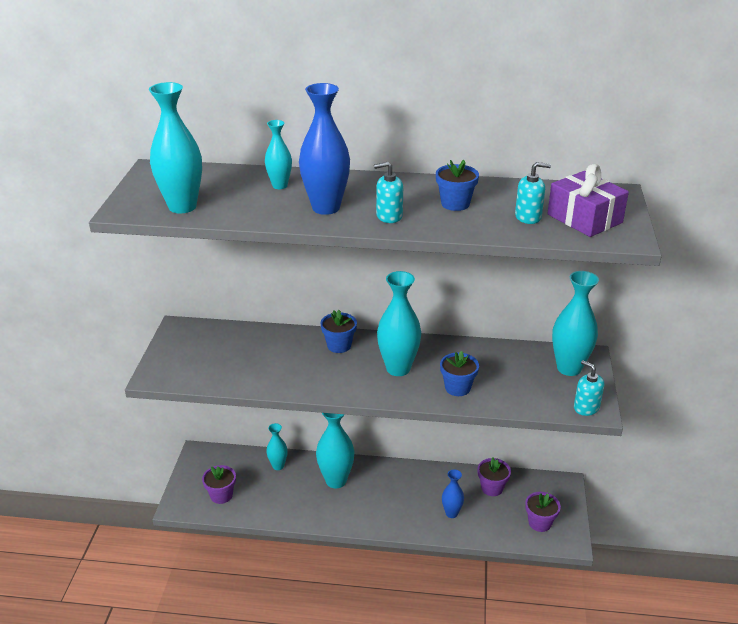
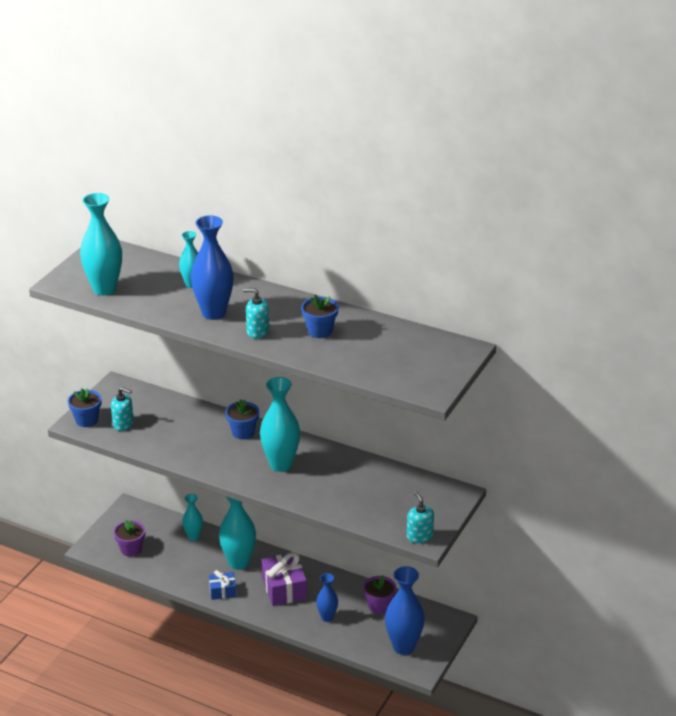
camera: 20 degrees right, 0 degrees up
blue flower pot [440,351,479,396] -> blue flower pot moved to [68,388,102,427]
turquoise soap dispenser [515,162,551,224] -> turquoise soap dispenser moved to [111,387,134,431]
purple flower pot [525,492,561,532] -> blue vase [385,566,425,655]
purple gift [547,164,629,237] -> purple gift moved to [261,552,307,606]
turquoise vase [552,271,599,376] -> none
none -> blue gift [209,570,236,600]

